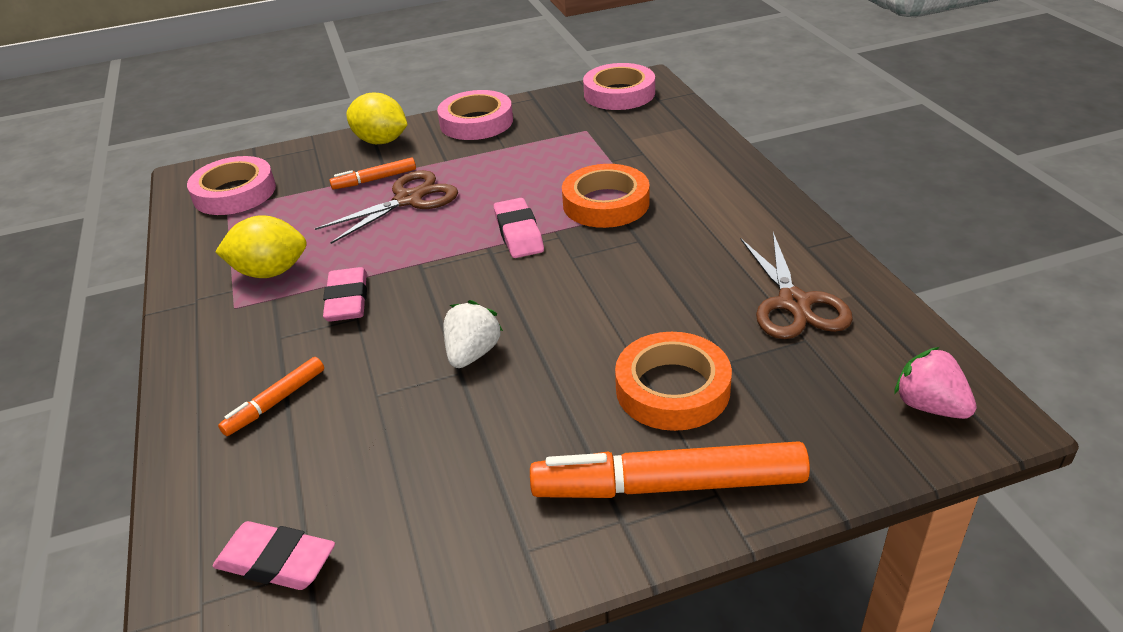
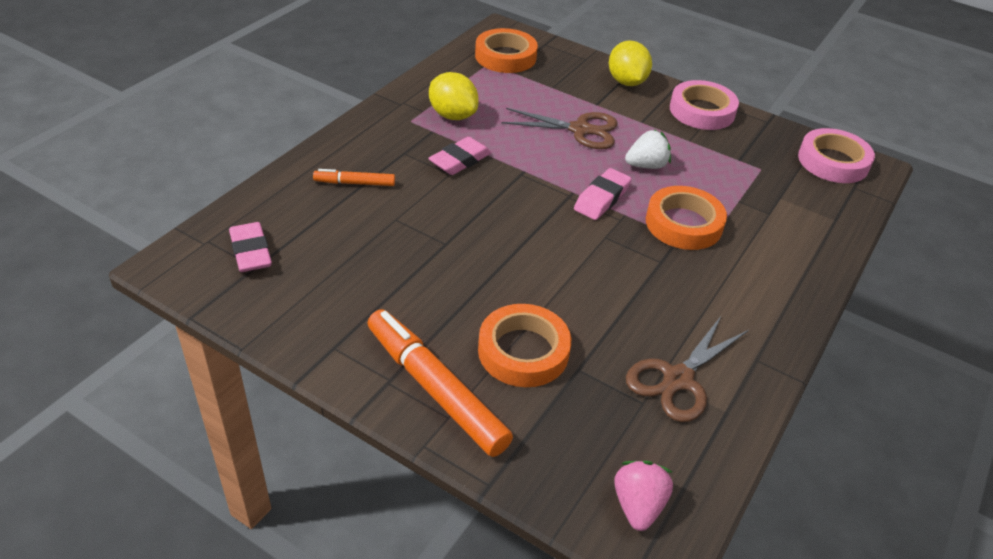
camera: 45 degrees right, 5 degrees up
pink tape [187,156,276,215] -> orange tape [475,28,538,73]
orange marker [329,157,416,190] -> none
white strawberry [444,300,503,368] -> white strawberry moved to [625,130,671,169]

